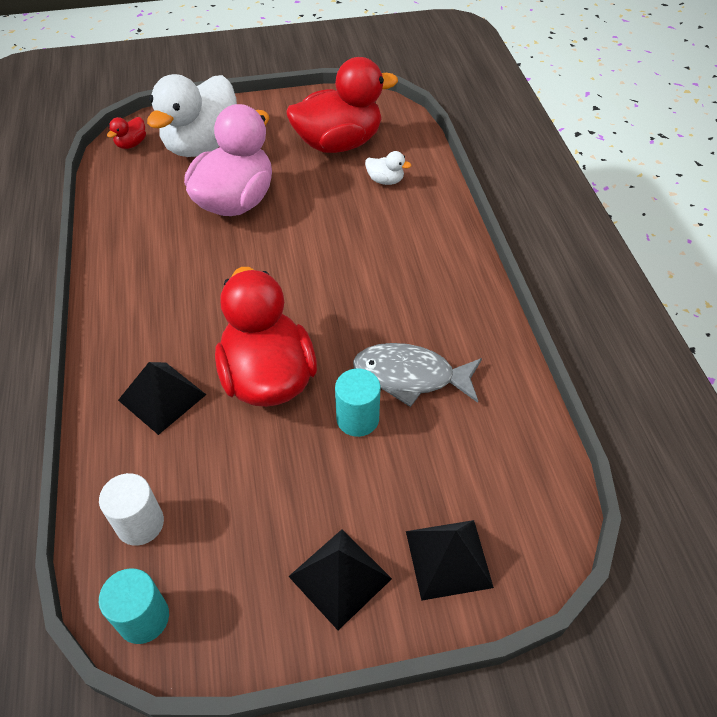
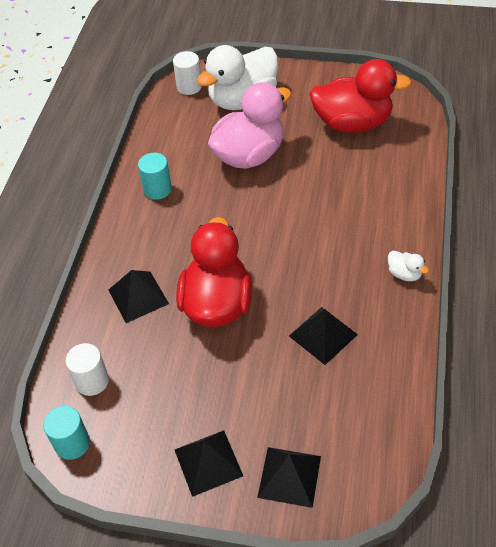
camera: 25 degrees right, 0 degrees up
red duck [107,117,146,149] -> white cylinder [173,51,202,95]
turquoise cylinder [335,369,380,437] -> turquoise cylinder moved to [138,153,172,200]
grey fish [353,343,482,407] -> black pyramid [289,307,358,365]
white duck [365,151,411,185] -> white duck moved to [388,251,429,281]

